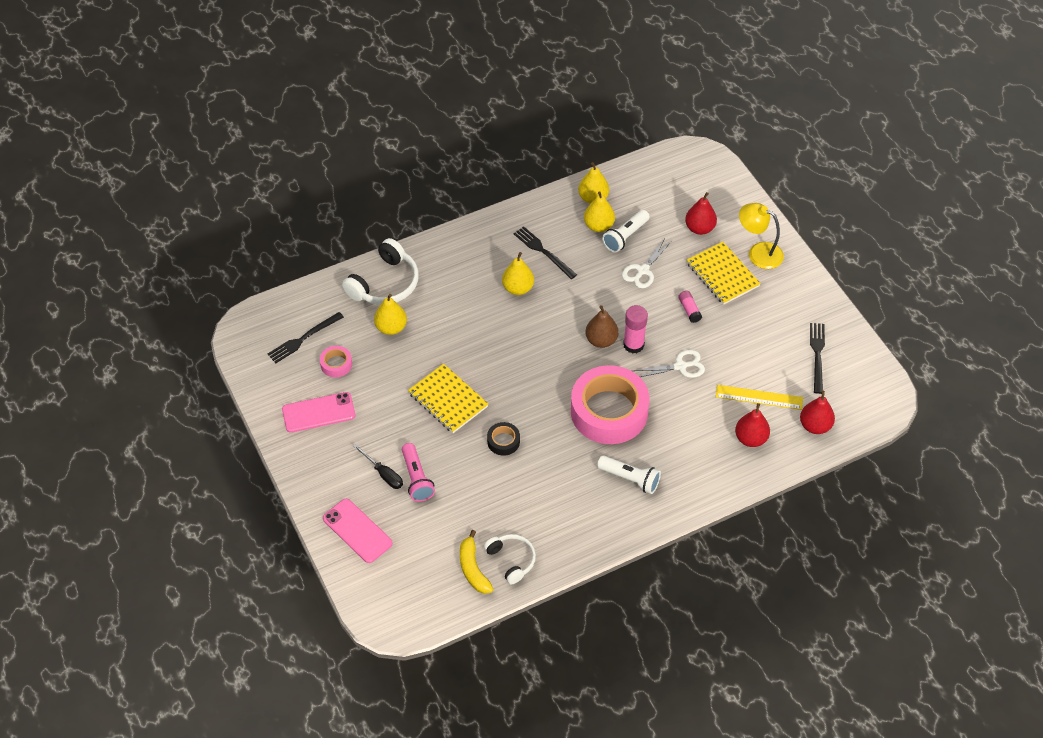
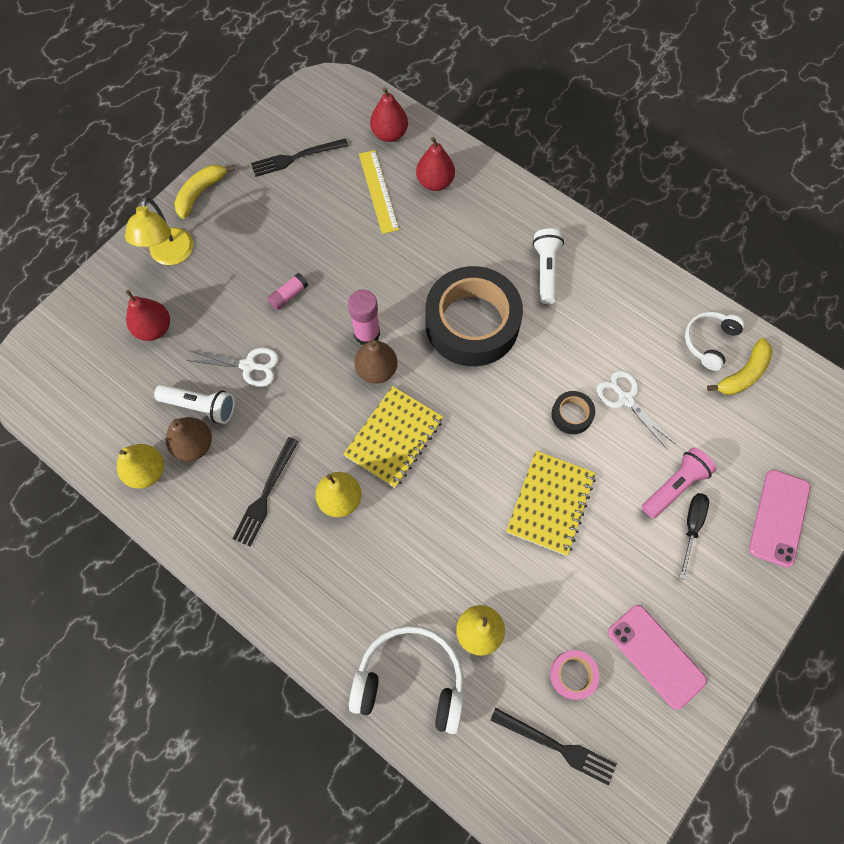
camera: 115 degrees left, 15 degrees up
pink tape [571,365,650,444] -> black tape [425,266,523,366]
yellow pear [584,191,615,232] -> brown pear [166,417,212,461]
white scissors [633,350,705,378] -> white scissors moved to [596,370,675,450]
yellow notebook [687,242,761,305] -> yellow notebook moved to [343,386,443,488]
none -> yellow banana [174,165,235,219]

